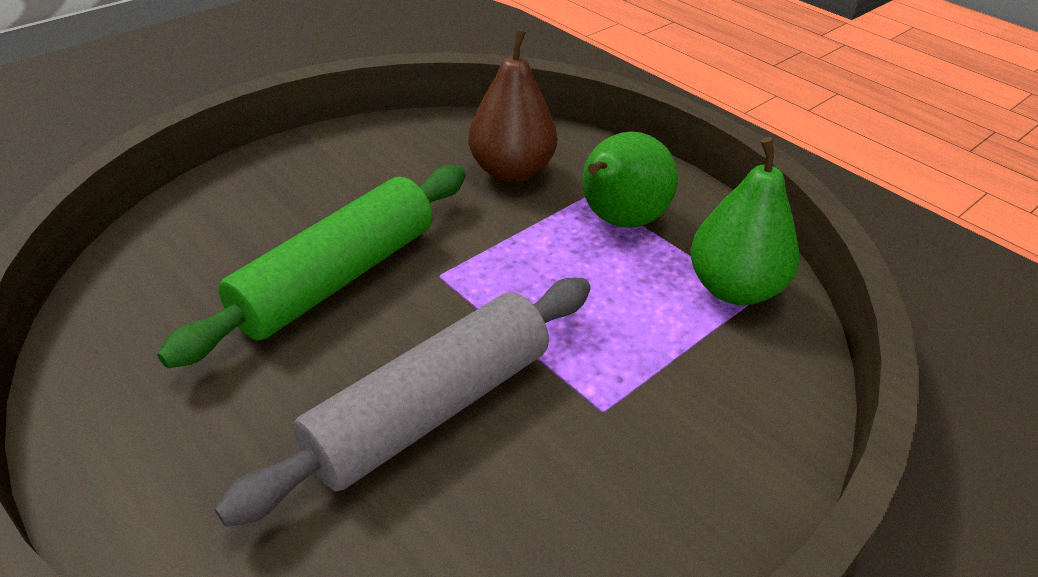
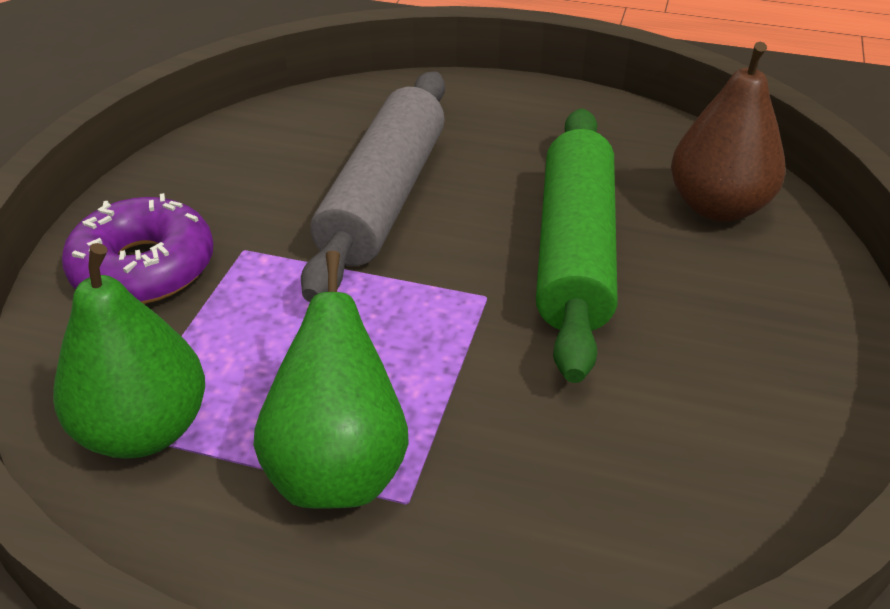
camera: 150 degrees right, 0 degrees up
brown pear [468,29,557,182] -> brown pear moved to [671,42,785,222]
none -> purple donut [62,193,214,304]

